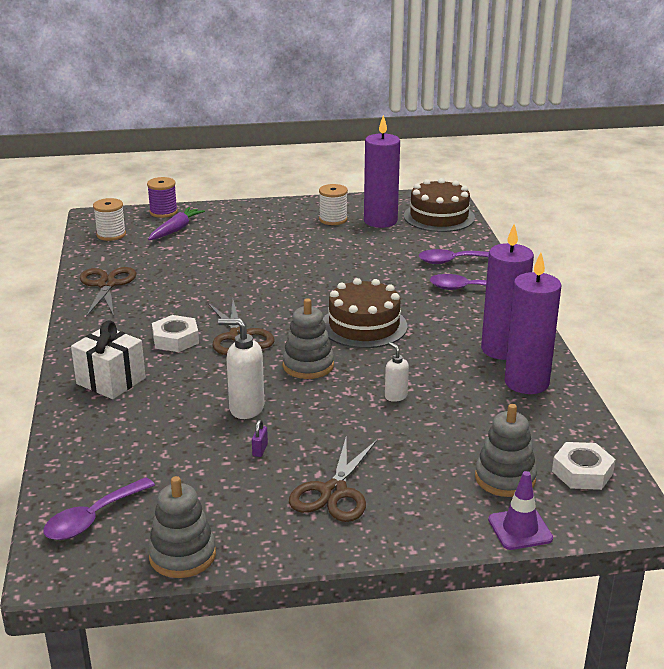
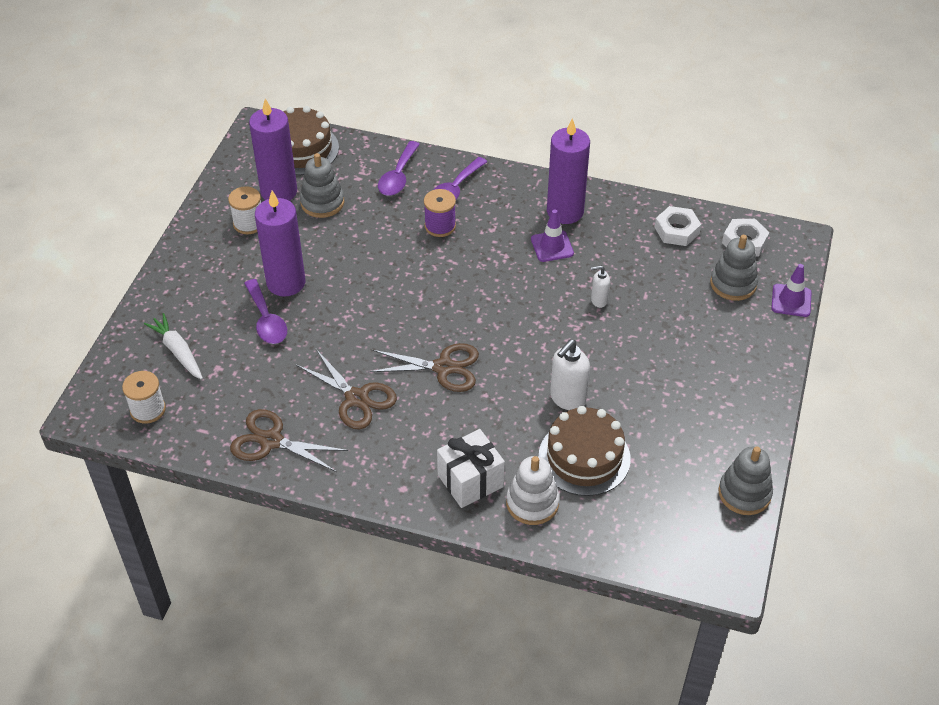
camera: 65 degrees left, 20 degrees up
purple spoon [43,477,155,540] -> purple spoon moved to [244,279,287,344]
purple spool [147,177,178,218] -> purple spool moved to [424,189,456,237]
purple carrot [148,207,205,240] -> white carrot [144,313,203,380]
white nut [152,315,199,352] -> white nut moved to [654,206,701,246]
purple padlock [252,420,268,457] -> none
grey stacking toy [282,298,334,379] -> grey stacking toy moved to [300,153,344,218]
brown scissors [289,435,377,522] -> brown scissors moved to [296,349,397,429]
brown cake [323,278,408,348] -> brown cake moved to [539,406,631,496]
purple candle [504,253,561,394] -> purple candle moved to [255,191,306,297]
none -> white stacking toy [506,456,560,525]
none -> purple traffic cone [531,209,574,262]

